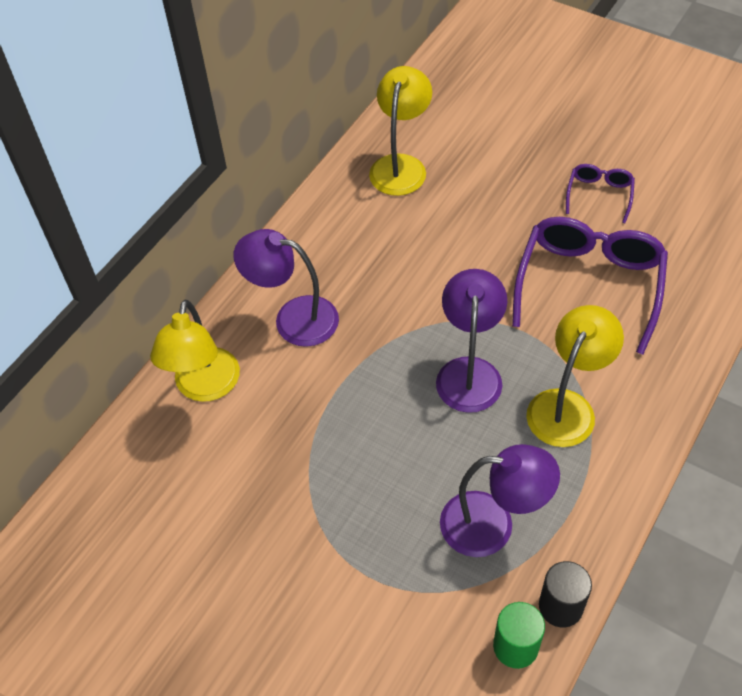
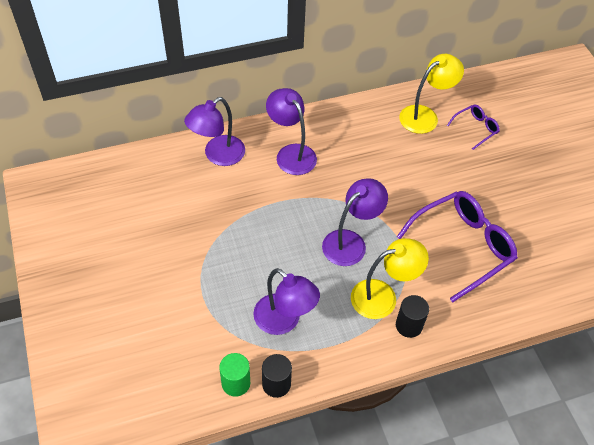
camera: 35 degrees right, 0 degrees up
yellow lamp [150,300,240,402] -> purple lamp [184,97,245,166]
purple glasses [566,164,635,223] -> purple glasses moved to [447,105,500,150]
none -> black cylinder [396,295,429,338]

